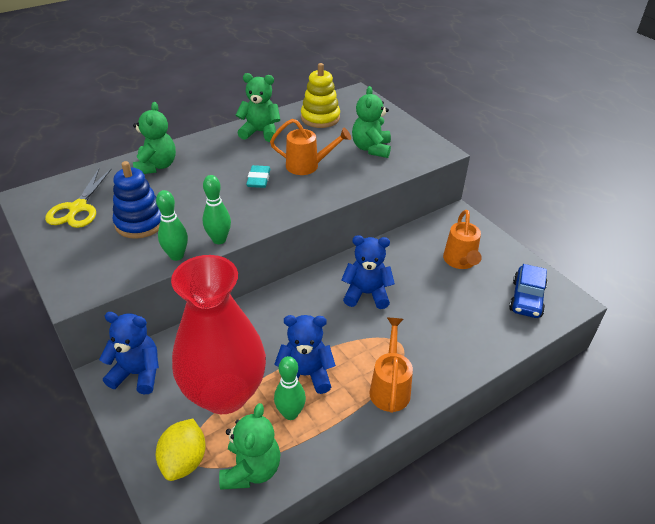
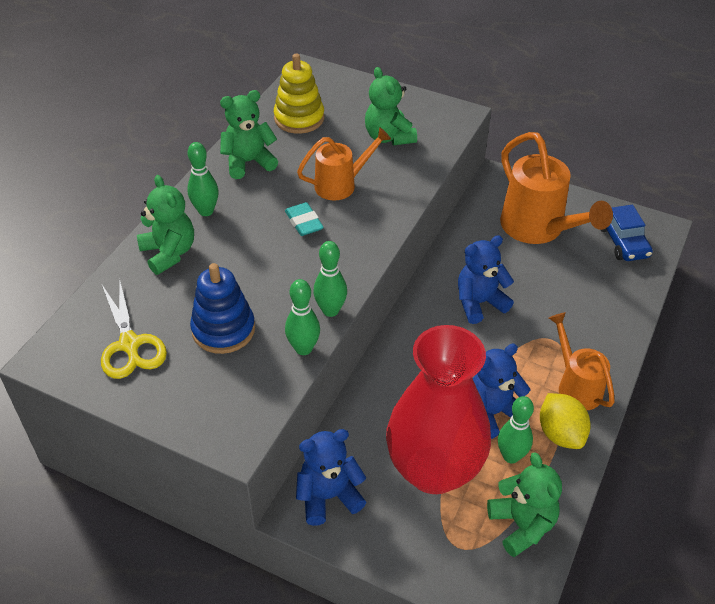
camera: 30 degrees left, 5 degrees up
yellow lemon [156,419,206,481] -> yellow lemon moved to [540,393,591,449]
orange watering can [443,210,482,269] -> orange watering can [500,132,613,244], size x1.66
none -> green bowling pin [187,142,219,216]

